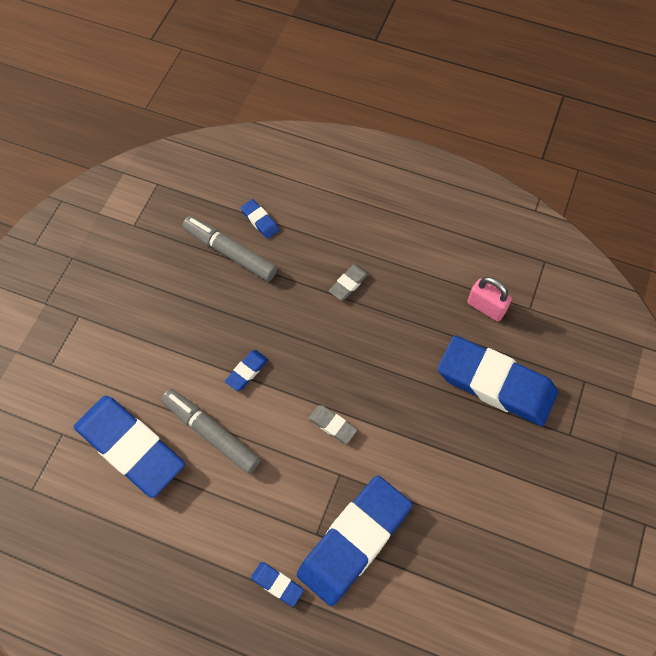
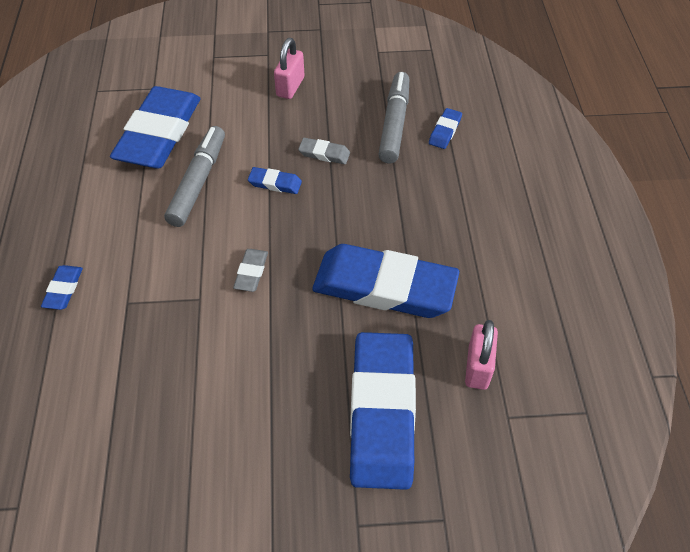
camera: 65 degrees right, 10 degrees down
blue eraser [297,475,412,606] -> blue eraser moved to [312,244,459,318]
grey eraser [329,264,369,301] -> grey eraser moved to [298,138,350,164]
none -> pink padlock [274,38,304,99]

